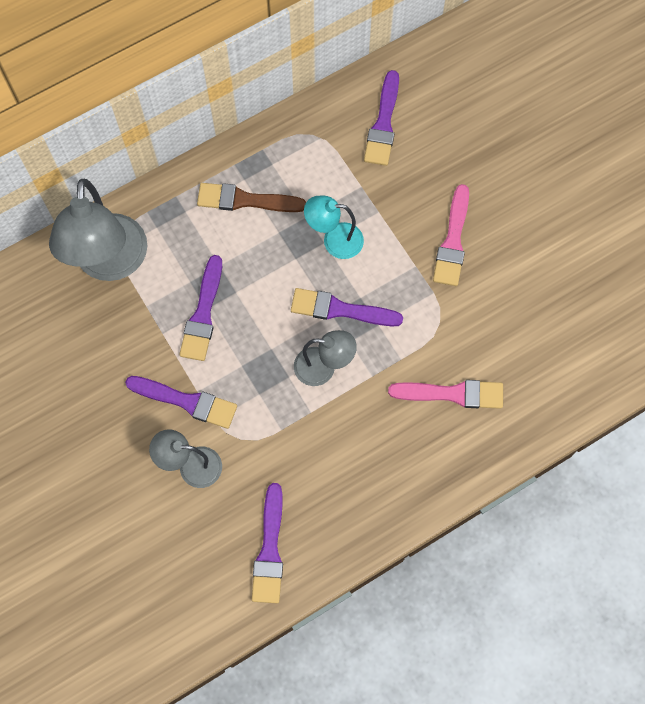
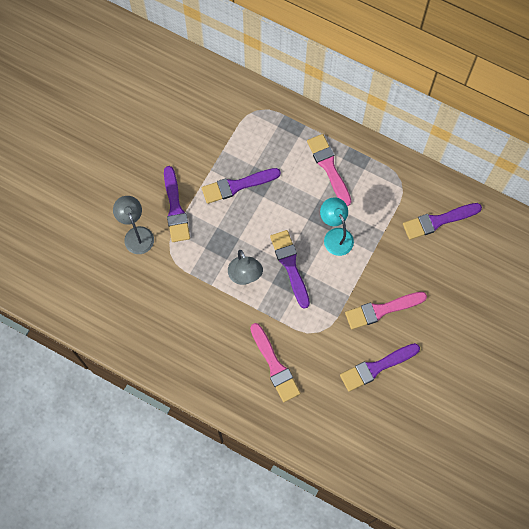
camera: 60 degrees right, 0 degrees up
grey lamp [49,179,147,281] -> none
brown brush [197,183,306,212] -> pink brush [307,134,351,206]
purple brush [252,483,283,603] -> purple brush moved to [340,343,420,392]

